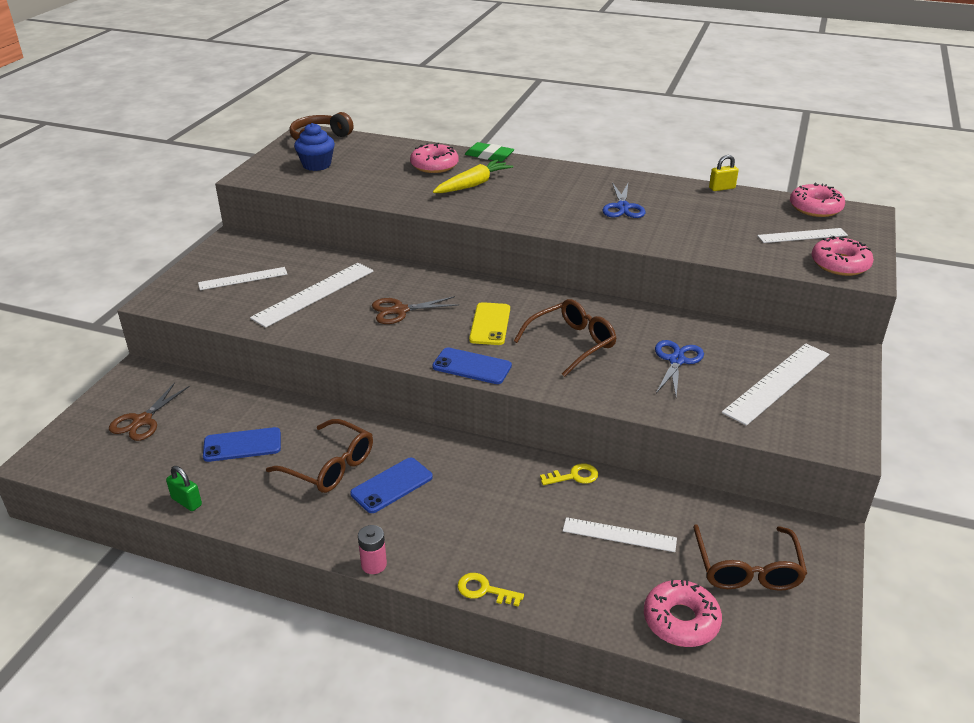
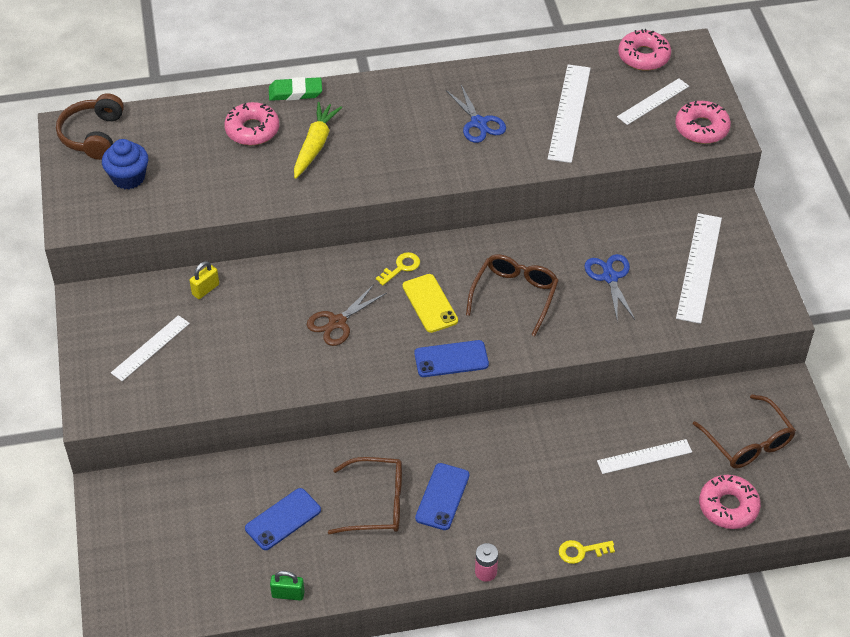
camera: 30 degrees left, 15 degrees up
brown scissors [109,383,190,441] -> none
white ruler [250,263,374,328] -> white ruler moved to [548,65,591,163]
yellow key [540,463,598,485] -> yellow key moved to [376,252,420,286]
yellow padlock [709,155,739,191] -> yellow padlock moved to [190,261,219,299]

